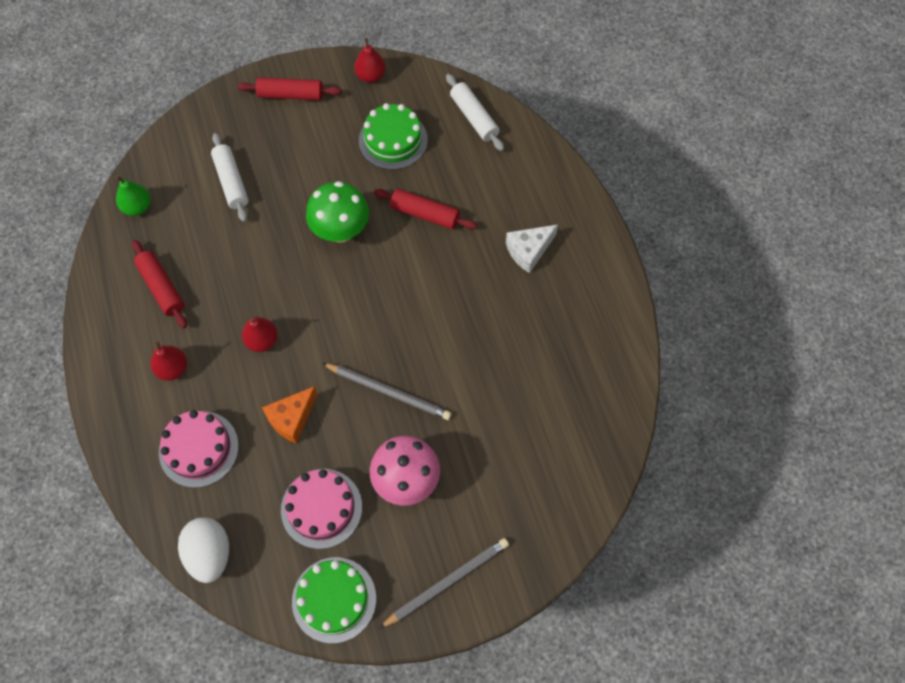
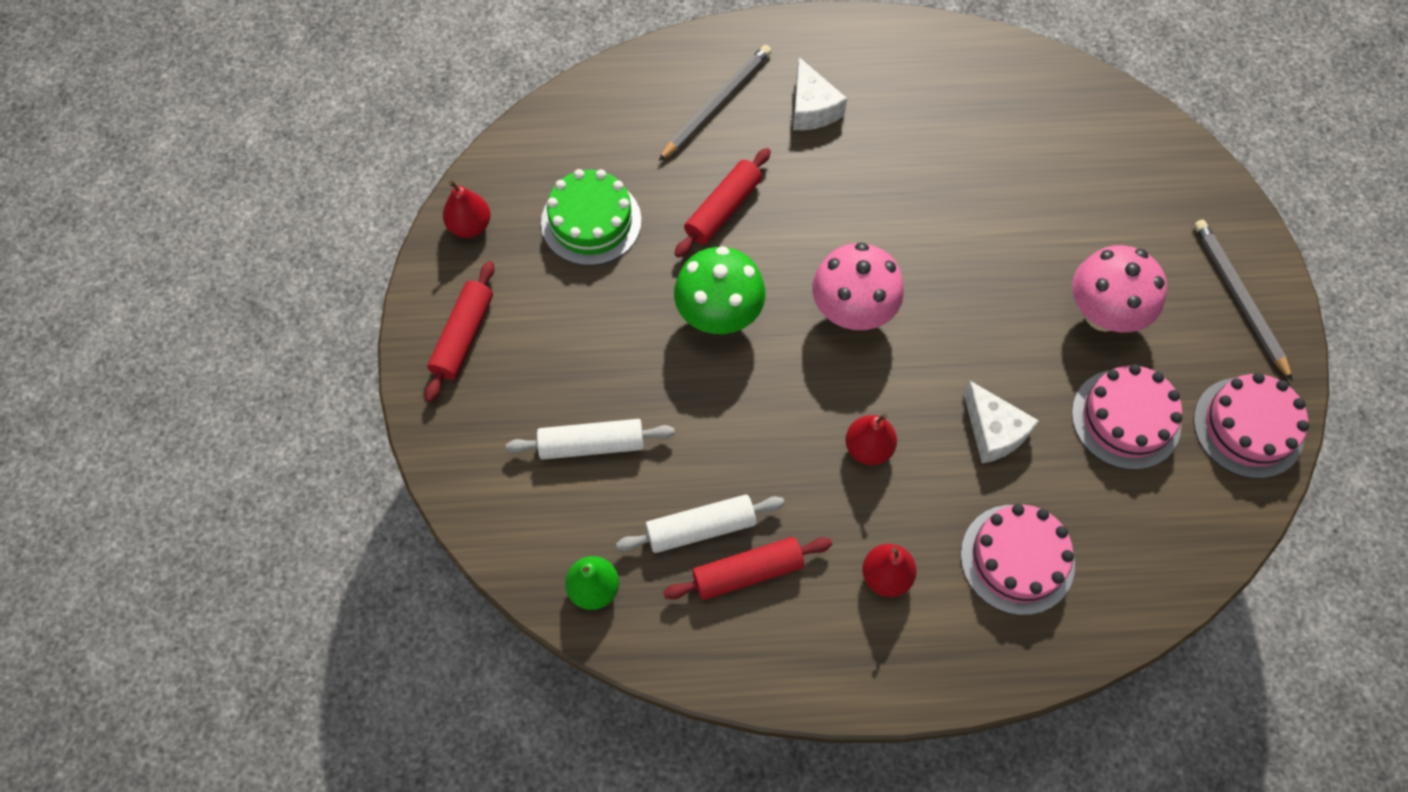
camera: 75 degrees left, 0 degrees up
white egg [178,517,229,583] -> none
orange cheese [262,386,318,444] -> white cheese [964,381,1039,464]
green cake [292,557,376,644] -> pink cake [1193,373,1309,479]
grey pencil [322,363,452,420] -> grey pencil moved to [658,45,772,161]
white rolling pin [446,74,504,151] -> white rolling pin moved to [616,495,785,553]
none -> pink mushroom [812,243,904,330]

